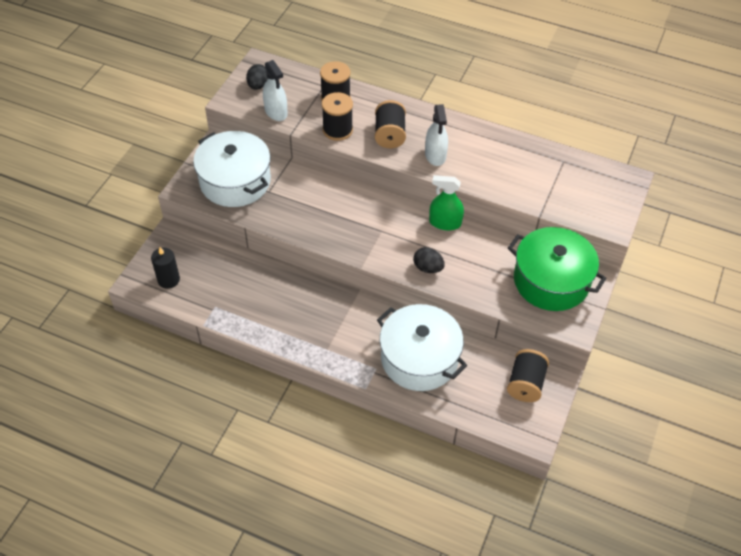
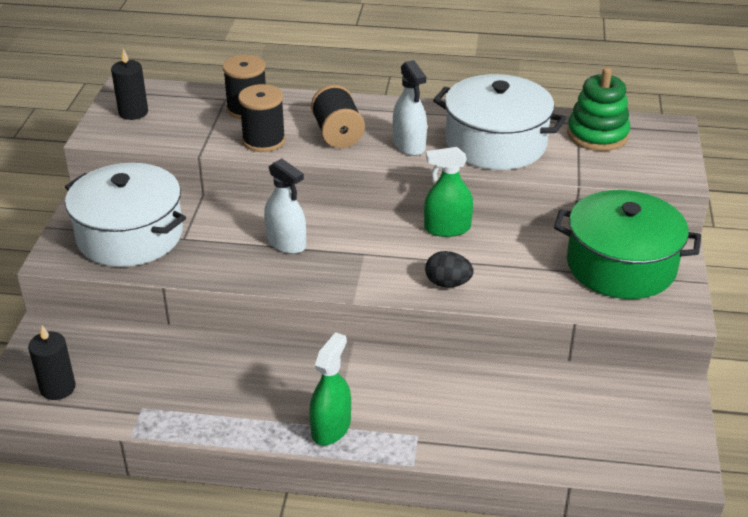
camera: 15 degrees left, 15 degrees down
black egg [246,64,268,90] -> black candle [111,48,148,120]
white spray bottle [263,60,288,121] -> white spray bottle moved to [264,158,306,254]
white pot [377,304,467,391] -> white pot moved to [433,74,566,170]
black spool [507,349,549,402] -> none
none -> green spray bottle [309,332,351,445]
none -> green stacking toy [567,67,630,151]

